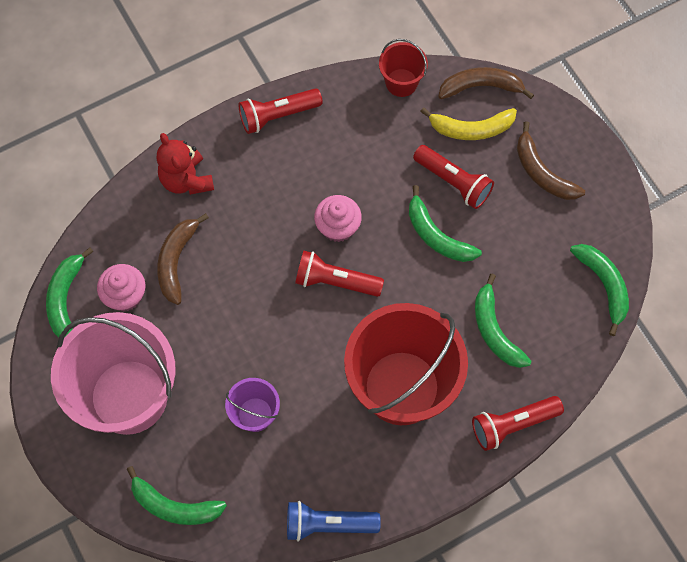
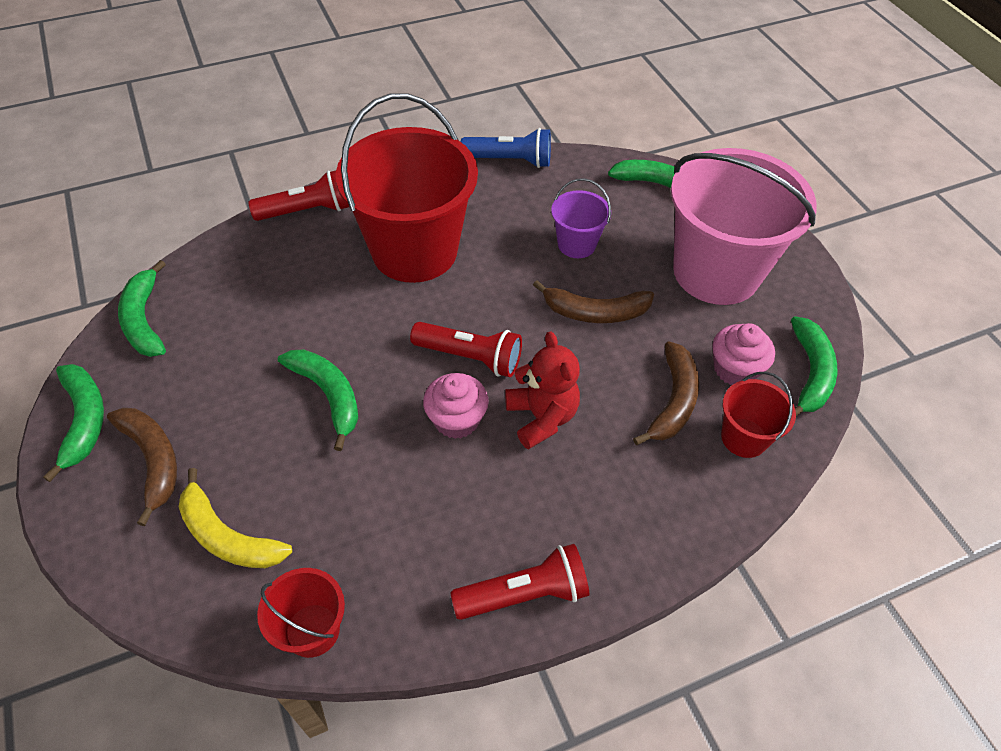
camera: 175 degrees left, 15 degrees down
red teddy bear [157,133,214,195] -> red teddy bear moved to [505,331,580,450]
red flashlight [413,145,494,209] -> none
yellow banana [420,107,517,140] -> yellow banana turned 150 degrees counterclockwise [179,468,292,568]
brown banana [438,67,534,99] -> brown banana moved to [533,280,654,323]
green banana [475,274,532,368] -> green banana moved to [43,364,104,482]
none -> red bucket [721,372,796,458]

